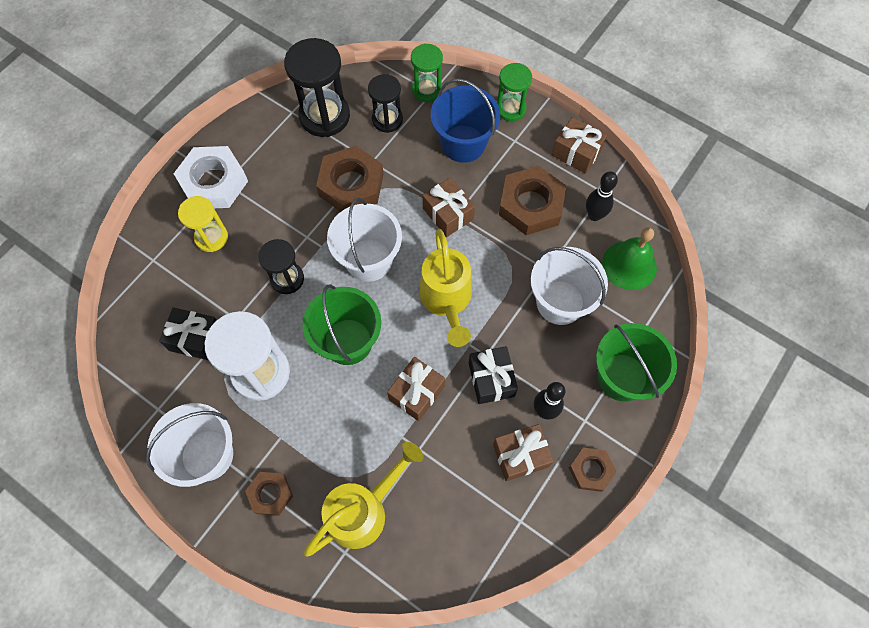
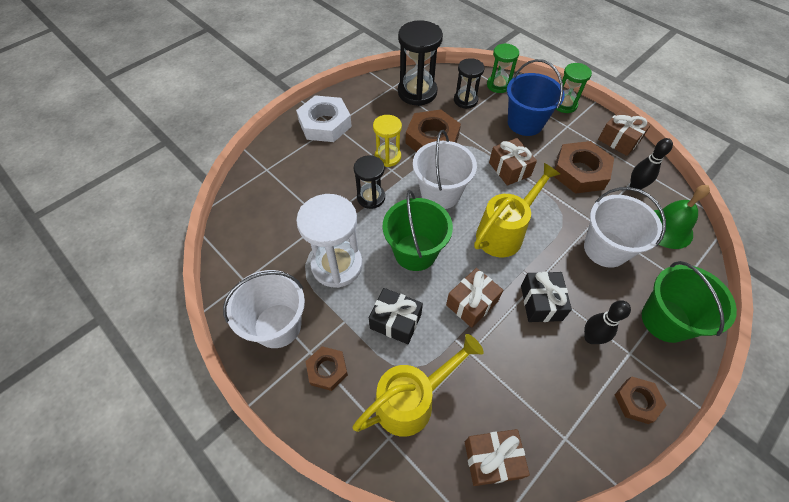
camera: 10 degrees right, 10 degrees down
black gift [159,308,216,360] -> black gift moved to [369,288,423,344]
yellow hourglass [178,196,228,252] -> yellow hourglass moved to [373,115,402,167]
yellow watering can [419,229,472,347] -> yellow watering can turned 135 degrees counterclockwise [474,163,560,257]
brown gift [493,424,554,481] -> brown gift moved to [465,429,530,486]

